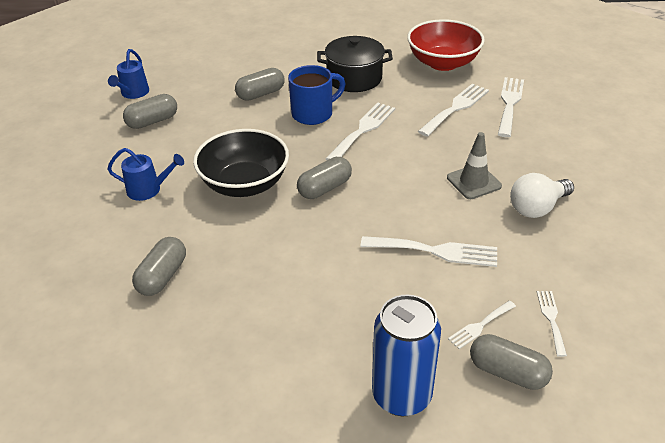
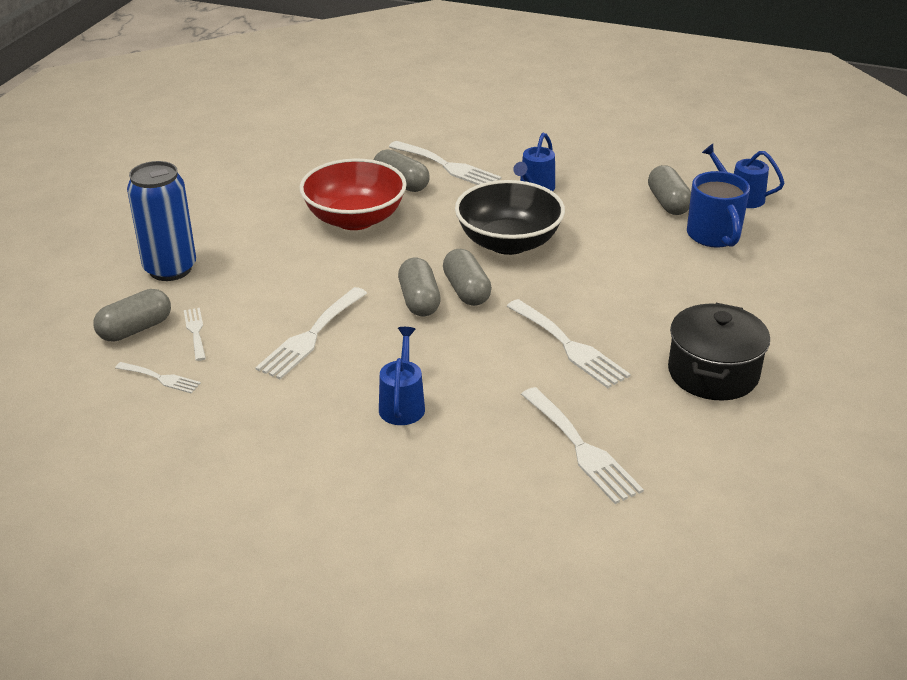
camera: 110 degrees right, 5 degrees down
grey capsule [235,68,285,101] -> grey capsule moved to [398,258,441,316]
blue mug [288,65,346,125] -> blue mug moved to [687,171,750,248]
red bowl [407,19,485,71] -> red bowl moved to [300,158,407,230]
grey traffic cone [447,132,502,199] -> blue watering can [379,327,425,425]
white fork [498,77,524,137] -> white fork moved to [389,141,501,185]
white light bulb [510,173,574,218] -> none

